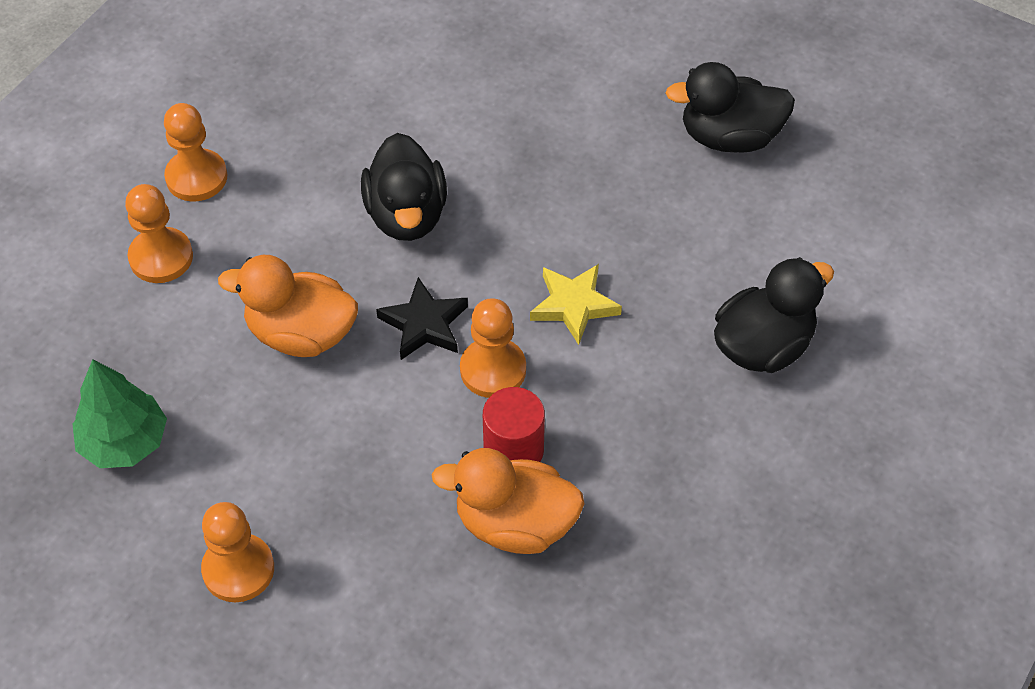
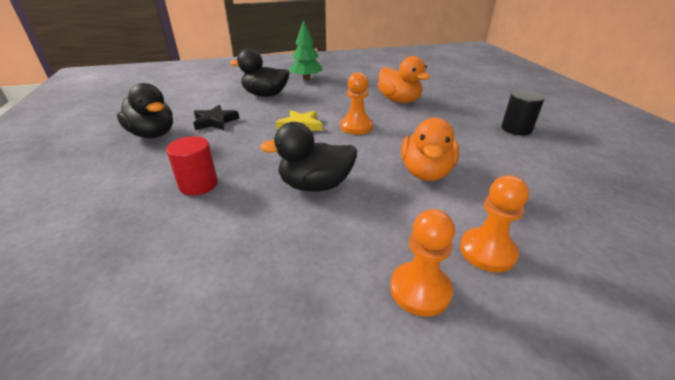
camera: 135 degrees left, 20 degrees down
green tree [73,359,167,468] -> green tree moved to [289,19,323,80]
orange pawn [201,502,274,602] -> black cylinder [501,90,544,135]
orange duck [218,255,358,357] -> orange duck turned 45 degrees clockwise [401,118,459,181]
black duck [361,133,447,241] -> black duck turned 135 degrees counterclockwise [260,122,357,192]
black star [376,277,468,360] -> black star moved to [193,105,239,130]
red cylinder [483,387,545,462] -> red cylinder moved to [166,136,218,196]

